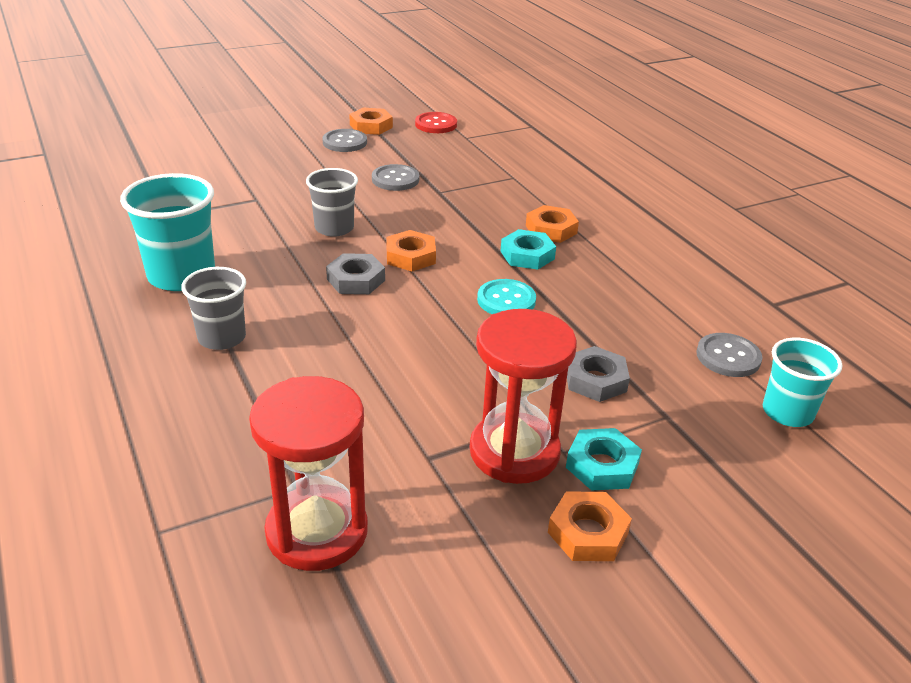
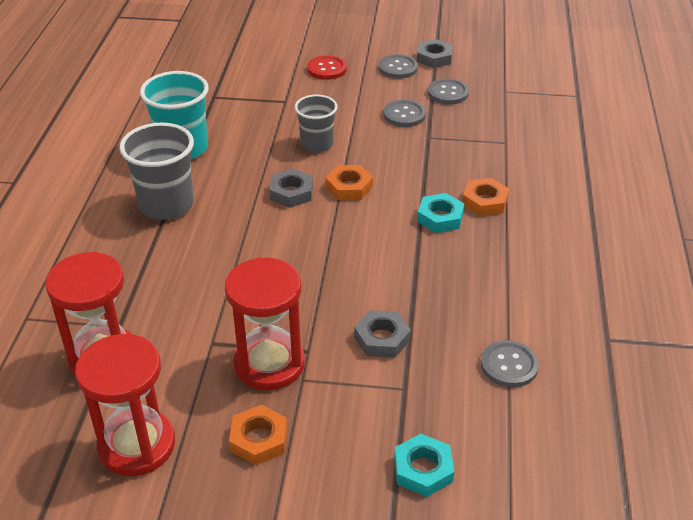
camera: 35 degrees right, 5 degrees up
grey cup [181,267,246,350] -> grey cup [119,122,194,220], size x1.54
orange nut [349,108,393,135] -> grey nut [417,39,453,68]
red button [415,112,457,133] -> red button moved to [307,55,347,80]
turquoise button [477,279,536,314] -> none
turquoise nut [566,428,642,491] -> turquoise nut moved to [394,434,454,497]
turquoise cup [763,338,842,427] -> none
none -> red hourglass [75,334,175,476]
none -> grey button [428,79,469,104]

